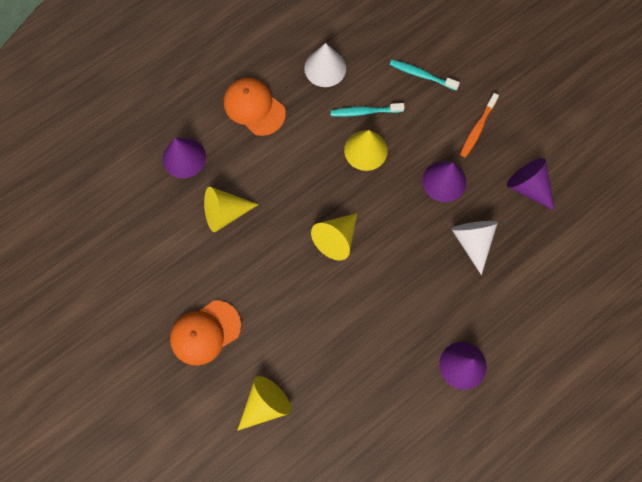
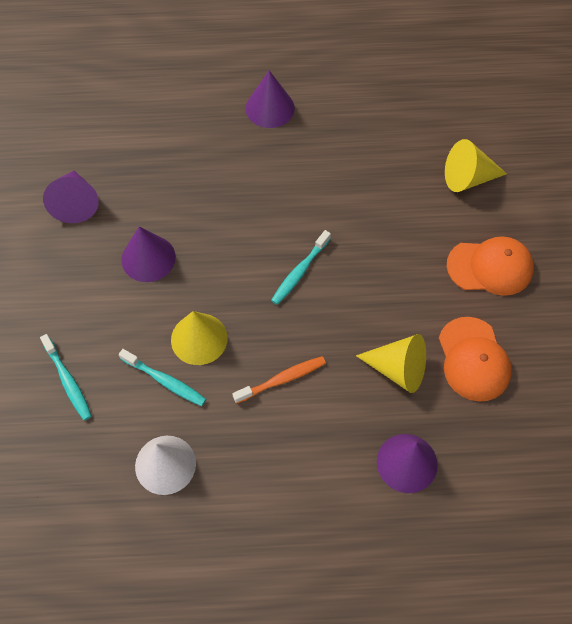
camera: 145 degrees left, 10 degrees down
orange cap [224,78,286,136] -> orange cap moved to [439,317,512,402]
yellow cone [311,213,357,261] -> turquoise toothbrush [271,230,331,305]
white cone [451,221,498,275] -> none
orange toothbrush [460,93,499,157] -> orange toothbrush moved to [232,356,326,404]

